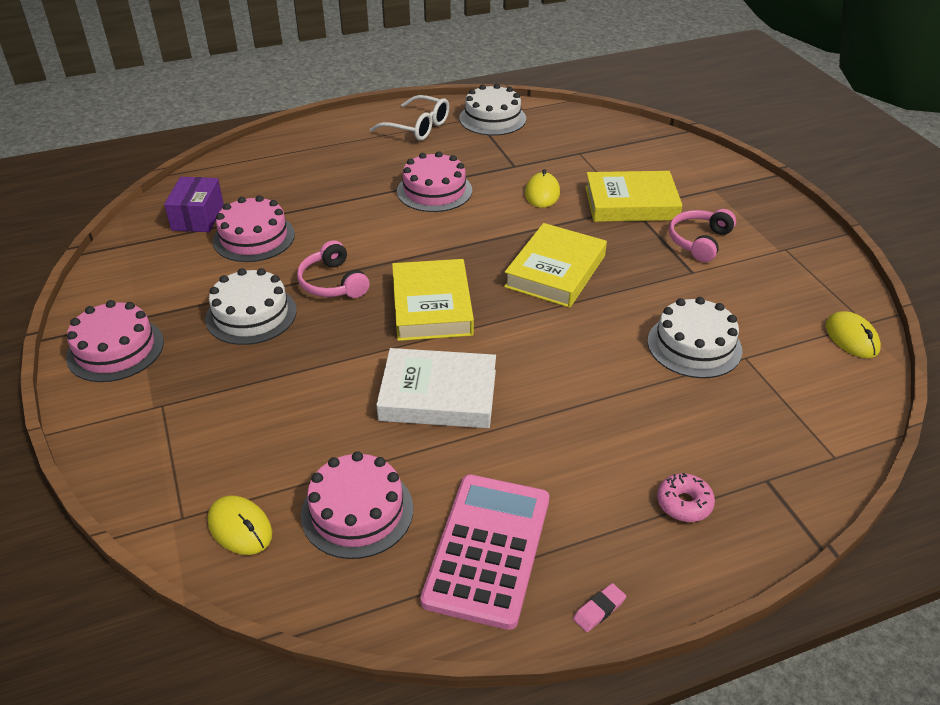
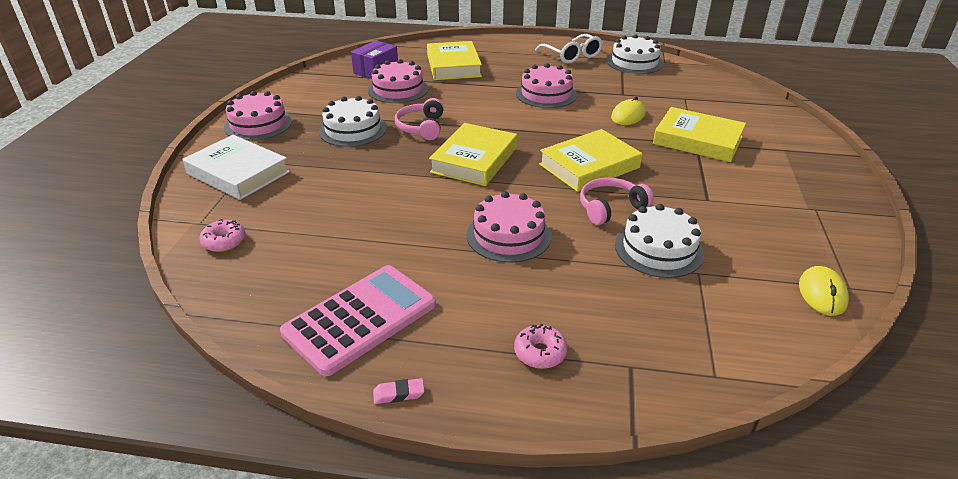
camera: 30 degrees right, 5 degrees down
yellow mouse [208,495,272,555] -> pink donut [199,219,246,252]
pink cake [301,451,413,559] -> pink cake moved to [466,191,551,263]
white book [376,348,496,428] -> white book moved to [183,135,289,200]
pink headphones [669,209,736,262] -> pink headphones moved to [580,178,654,225]
none -> yellow book [427,41,482,80]

